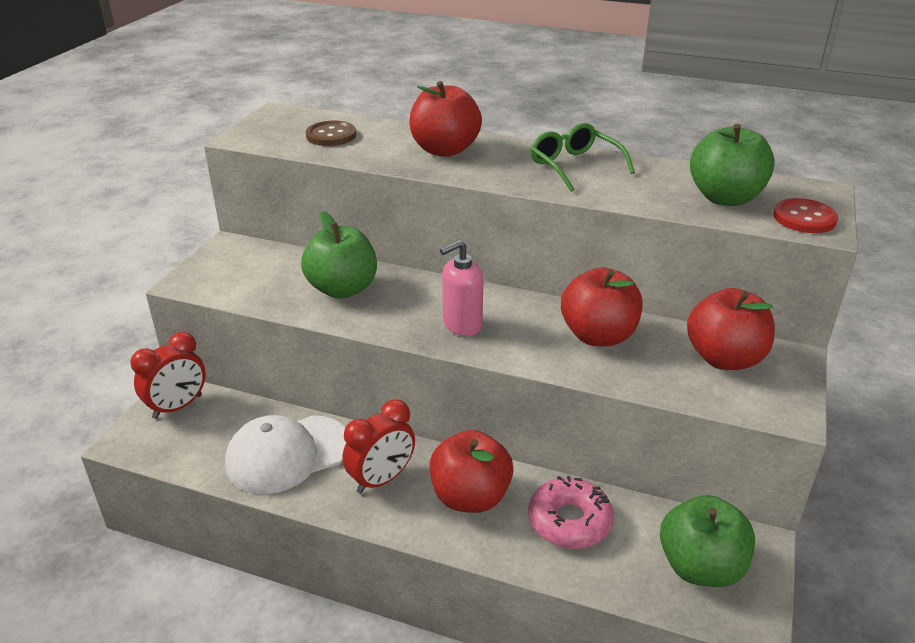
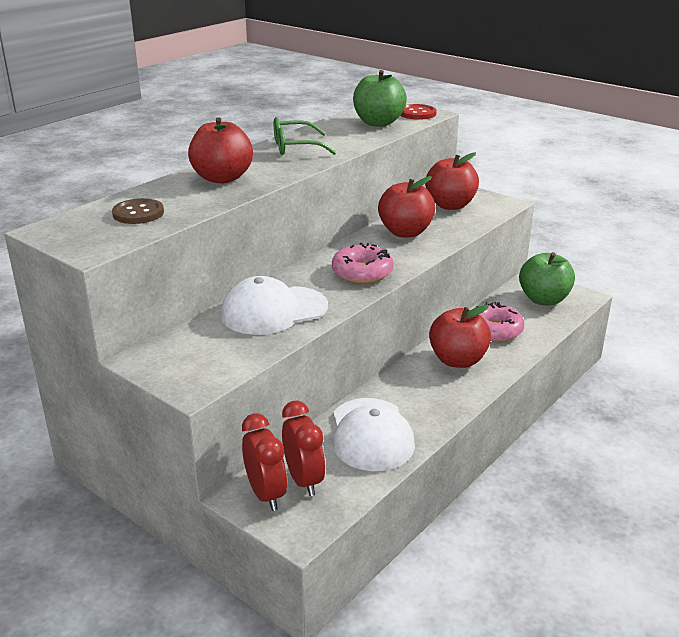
camera: 70 degrees left, 5 degrees down
green apple [301,211,377,299] -> white cap [221,276,328,335]
red clock [343,399,415,494] -> red clock moved to [282,401,325,496]
pink soap dispenser [440,240,483,336] -> pink donut [332,243,393,283]

